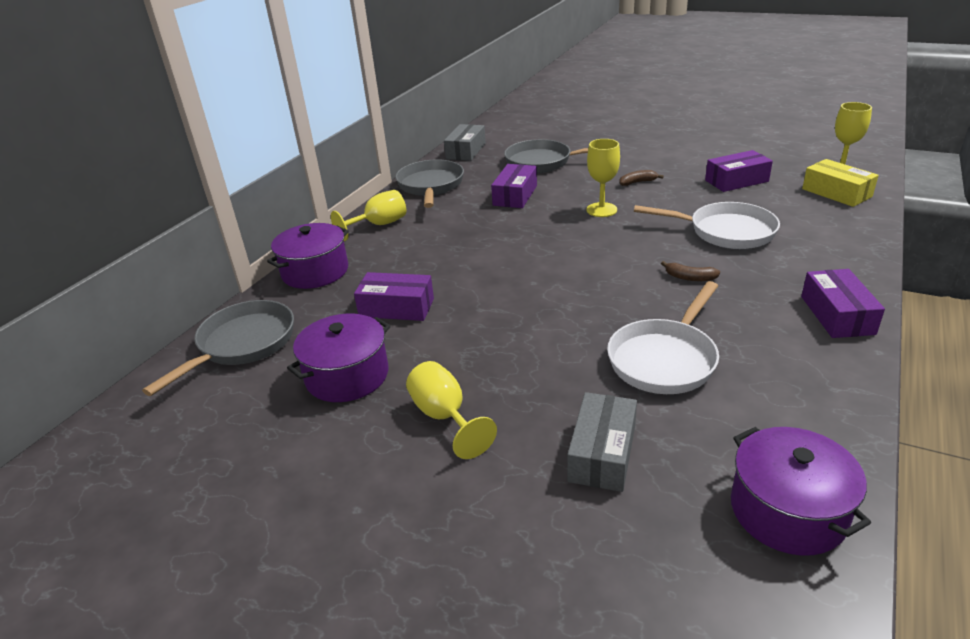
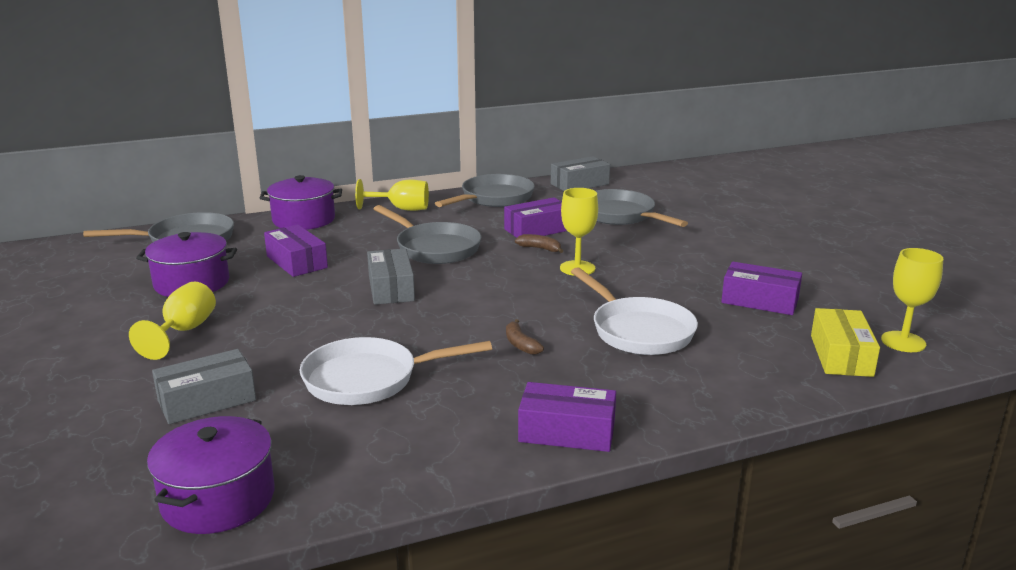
camera: 40 degrees right, 10 degrees down
brown banana [619,170,664,186] -> brown banana moved to [515,234,563,253]
purple box [801,269,885,338] -> purple box turned 60 degrees clockwise [518,382,616,452]
none -> grey box [367,248,415,305]
none -> grey pan [374,205,482,264]

